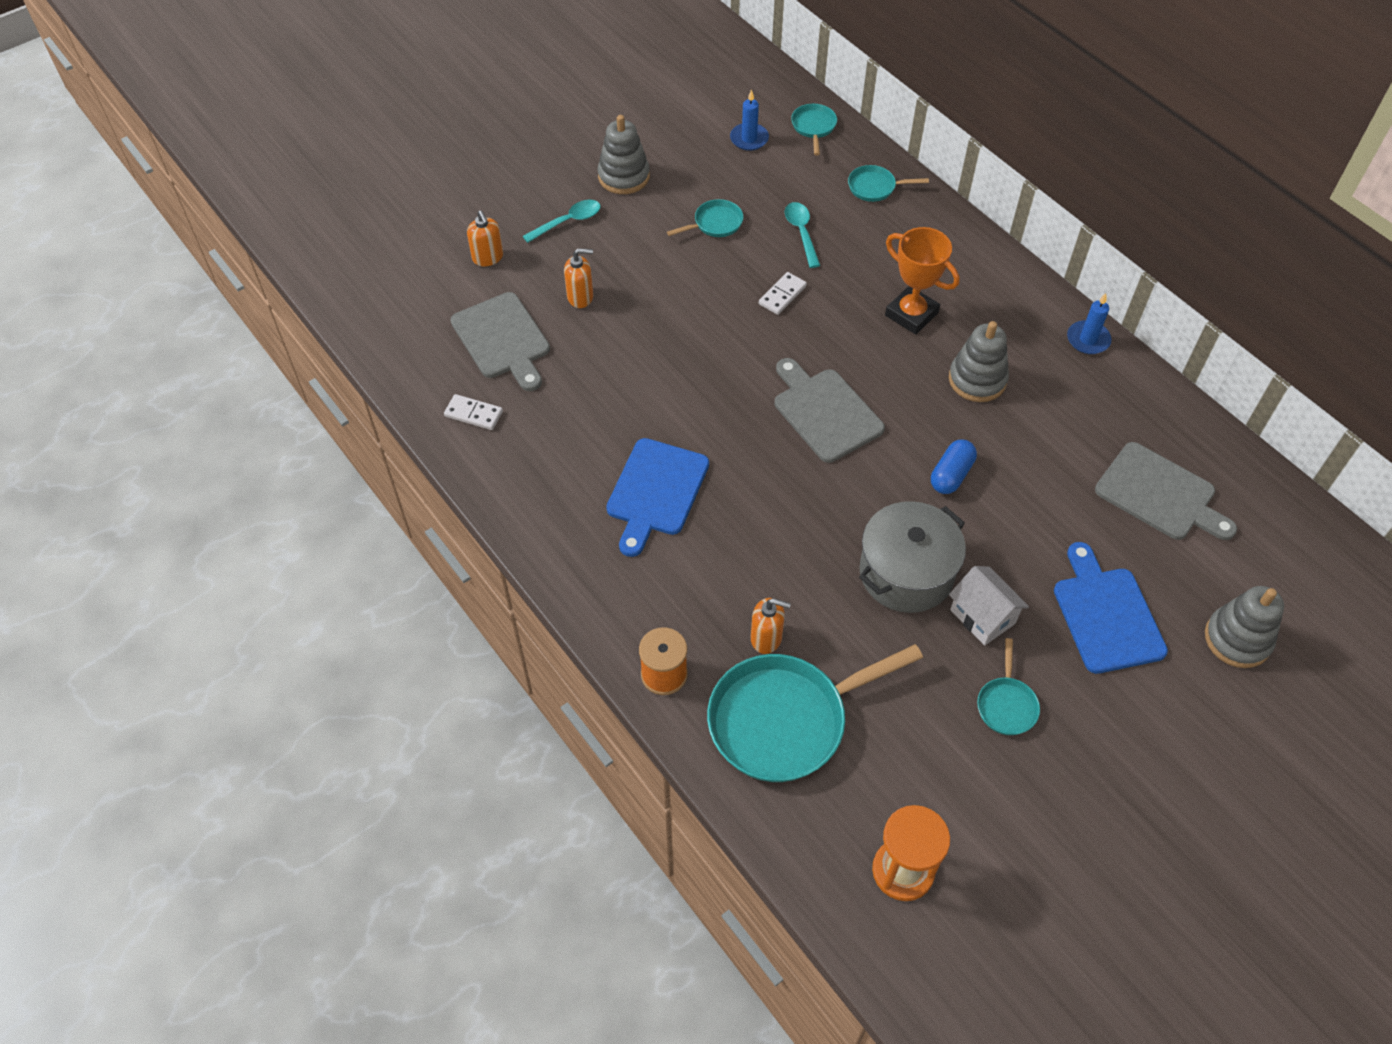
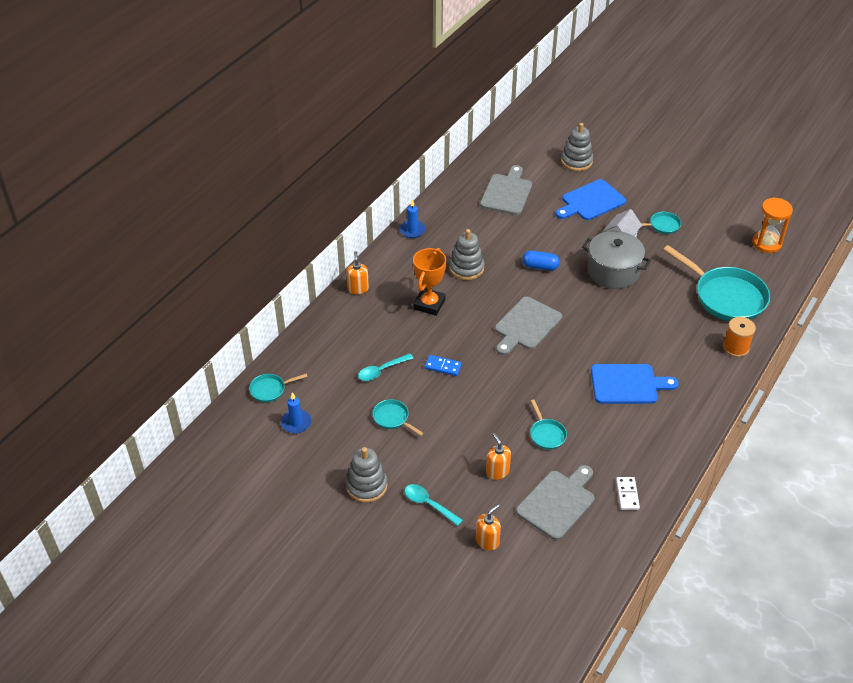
camera: 110 degrees left, 10 degrees down
orange soap dispenser [751,598,791,654] -> orange soap dispenser moved to [346,251,369,294]
white domino [759,272,807,315] -> blue domino [425,355,462,376]
turquoise pan [848,165,929,202] -> turquoise pan moved to [530,399,567,450]

